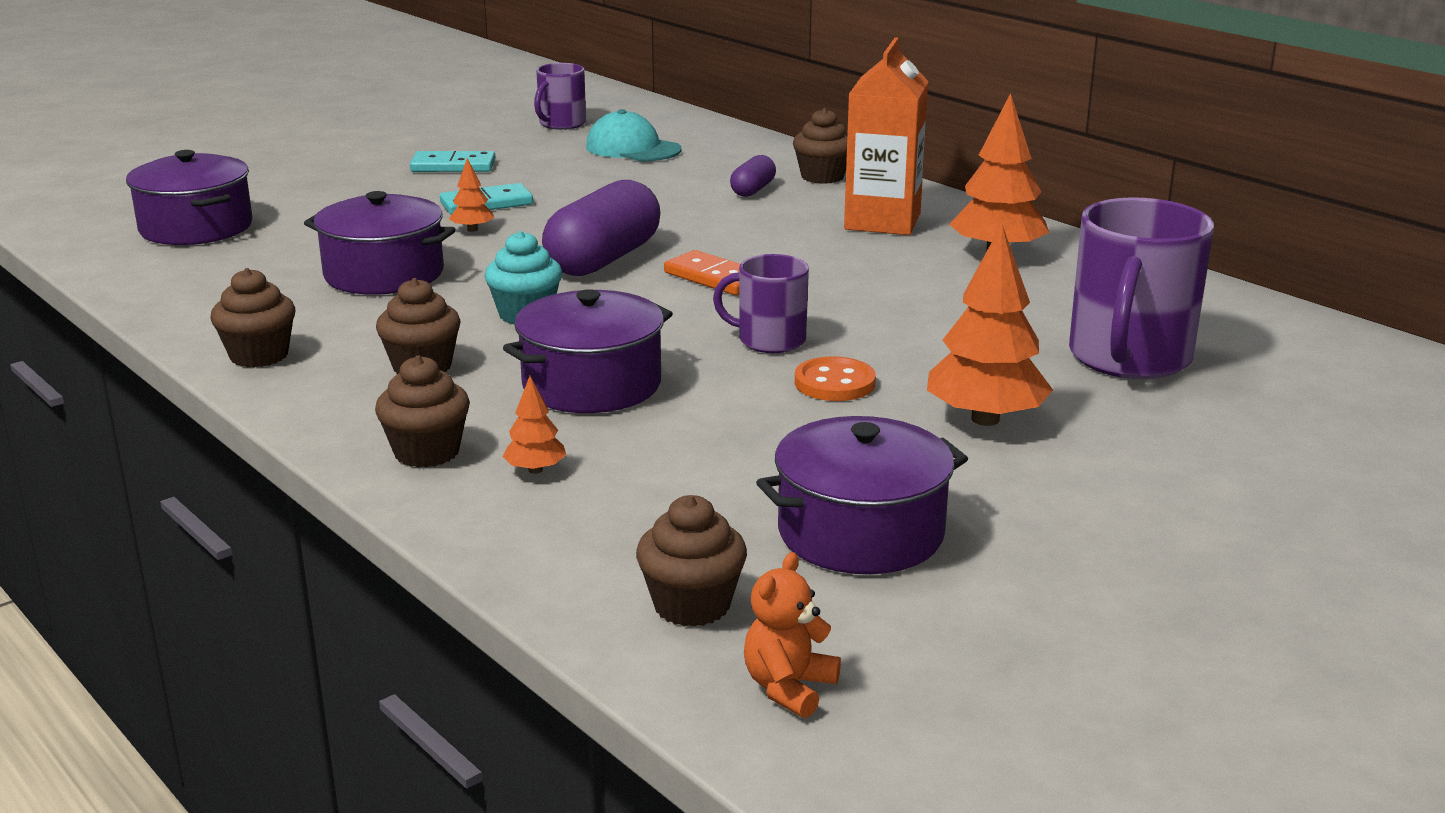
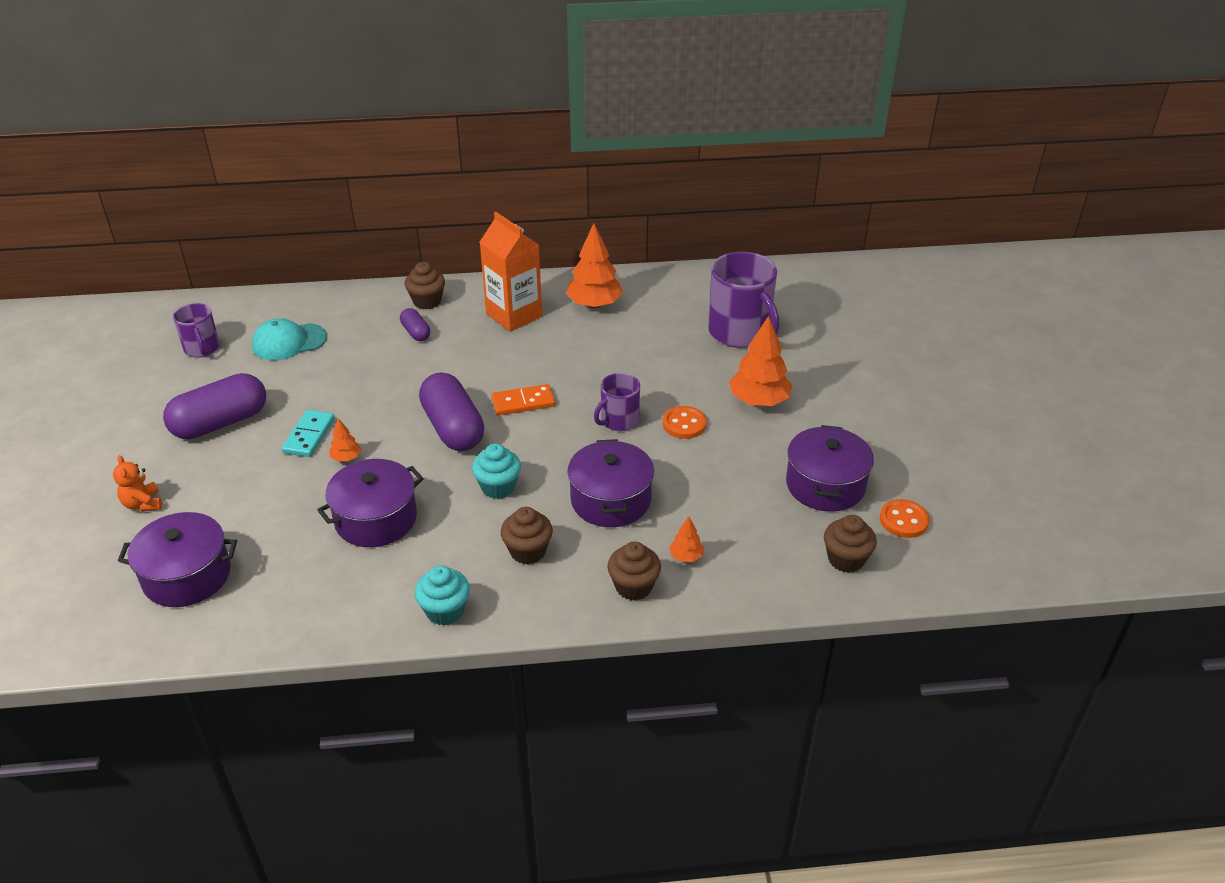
camera: 55 degrees left, 15 degrees up
brown cupcake [211,268,296,368] -> turquoise cupcake [415,565,470,626]
turquoise domino [410,151,495,172] -> purple capsule [163,373,266,439]
orange teddy bear [744,552,841,718] -> orange teddy bear moved to [113,455,162,512]
none -> orange button [880,499,929,538]

